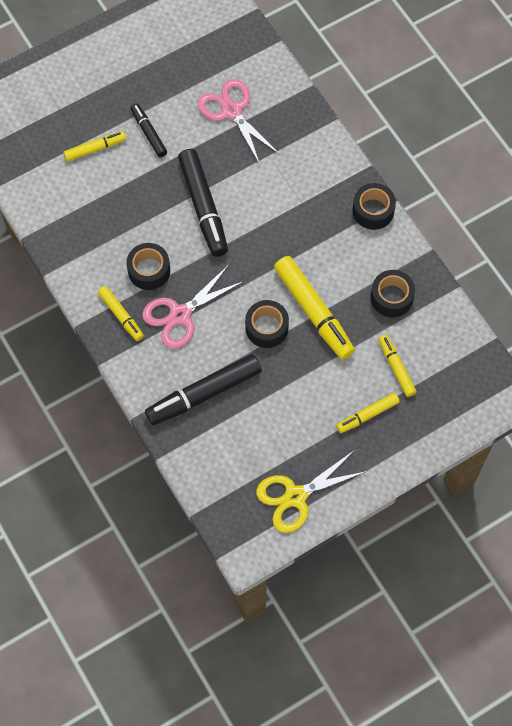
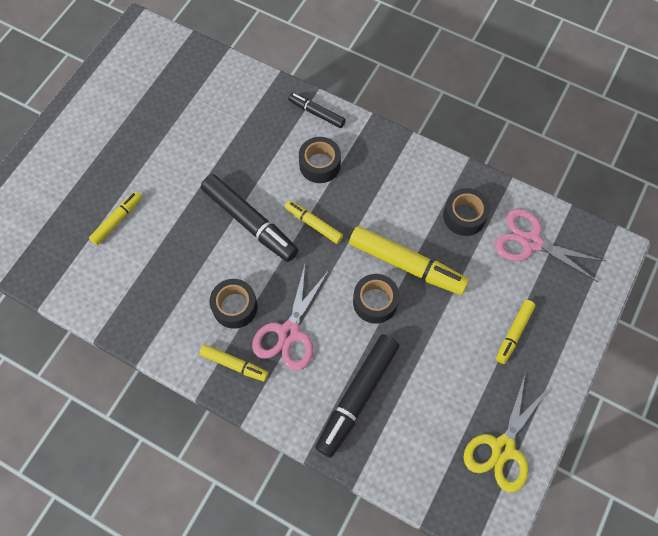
camera: 30 degrees left, 0 degrees up
black marker [130,103,167,157] -> black marker moved to [288,93,346,128]
pink scissors [197,79,280,165] -> pink scissors moved to [495,209,605,282]
black tape [352,183,396,230] -> black tape moved to [299,137,341,183]
yellow marker [379,335,417,397] -> yellow marker moved to [285,200,343,244]

